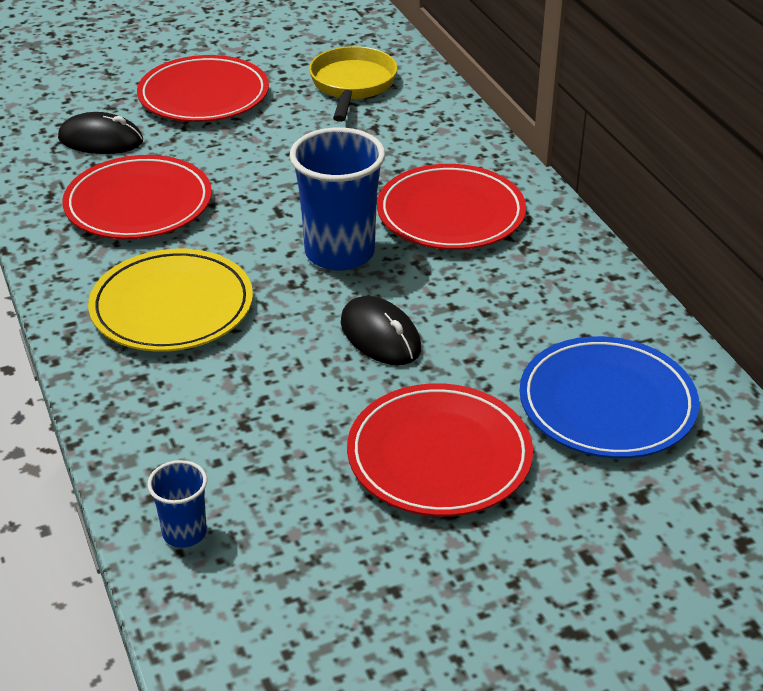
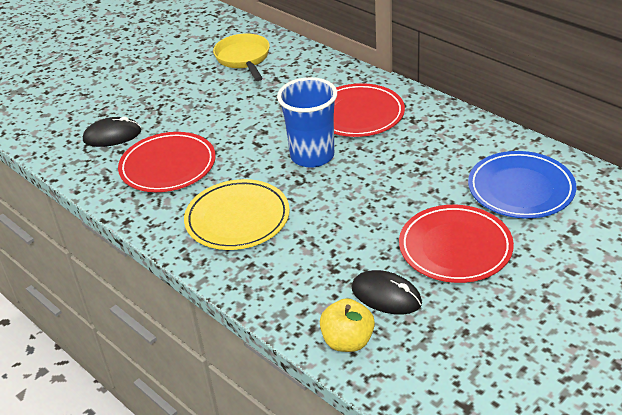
camera: 20 degrees left, 0 degrees up
red plate [137,55,269,122] -> none
blue cup [148,460,207,548] -> yellow apple [320,298,375,352]
black mouse [341,296,421,365] -> black mouse moved to [352,270,422,315]

